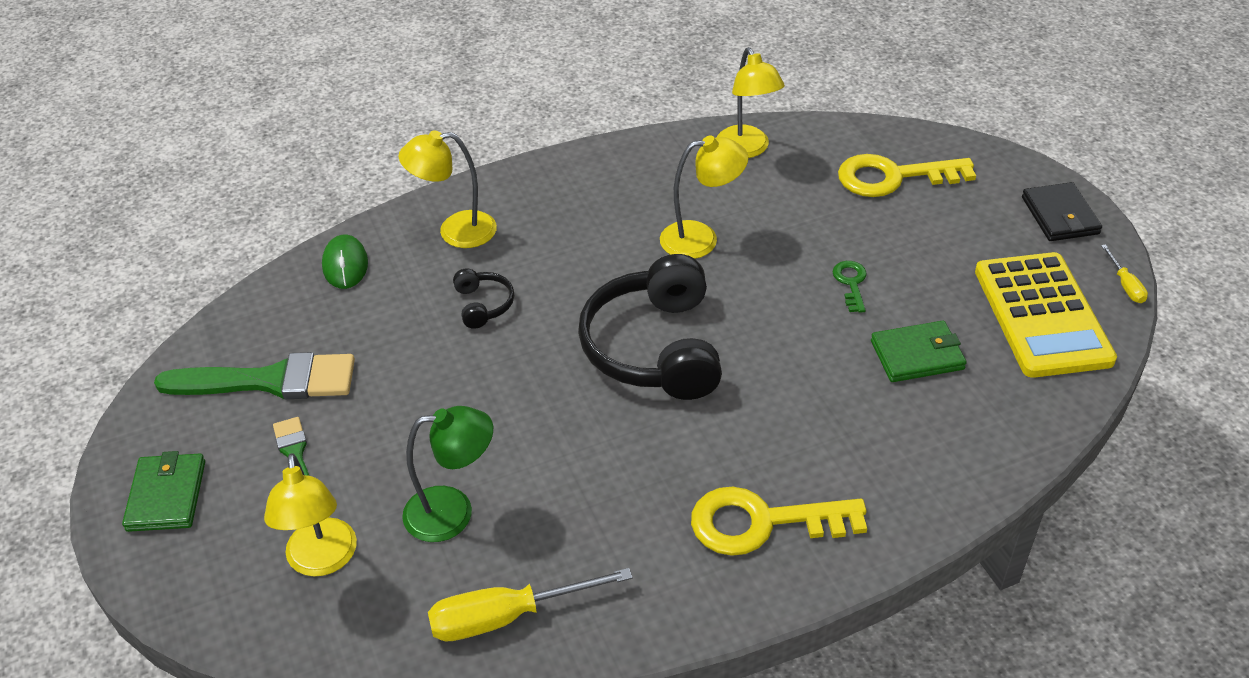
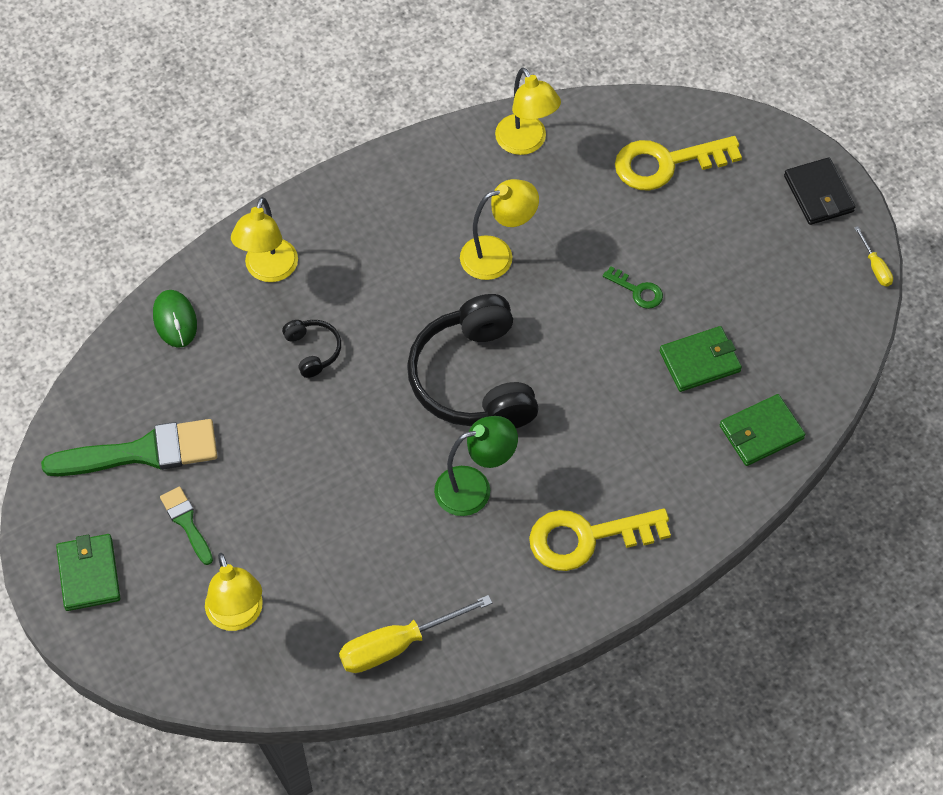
camera: 10 degrees left, 15 degrees up
yellow lamp [399,130,497,248] -> yellow lamp turned 60 degrees counterclockwise [231,197,298,282]
green lamp [402,406,493,542] -> green lamp moved to [434,416,518,516]
green key [833,261,867,313] -> green key turned 135 degrees clockwise [603,266,663,309]
yellow calculator [975,252,1117,378] -> none
none -> green wallet [720,394,806,466]

